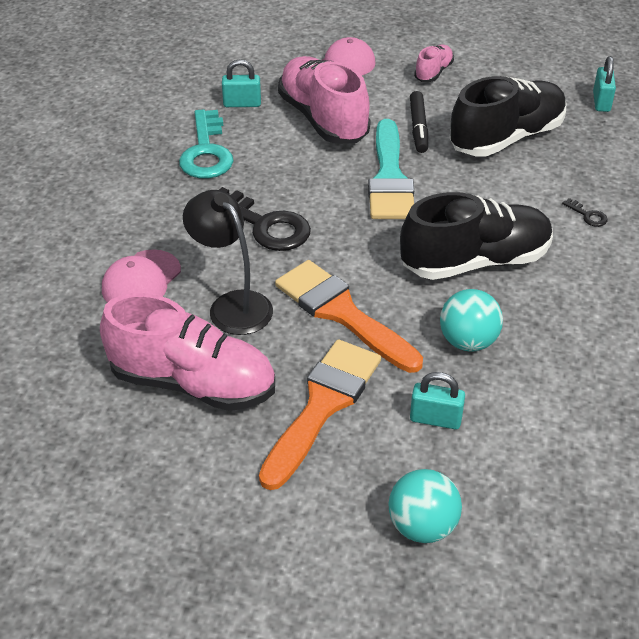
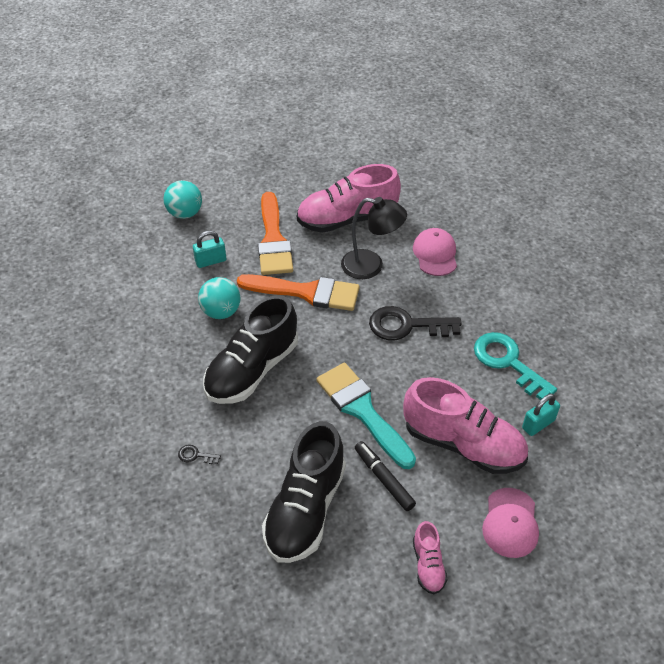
camera: 145 degrees right, 5 degrees up
turquoise padlock [593,56,616,112] -> none

